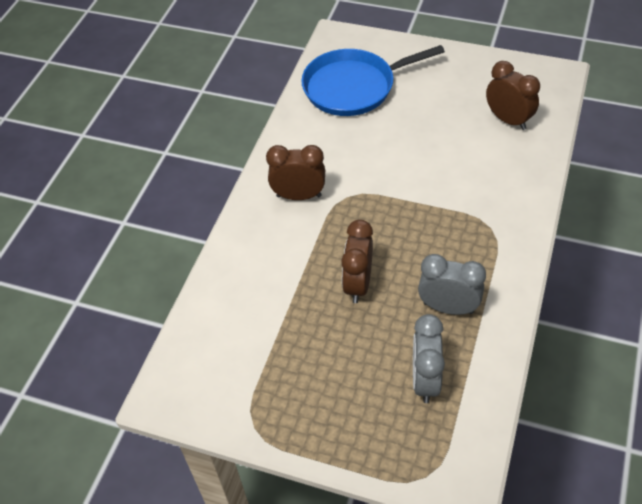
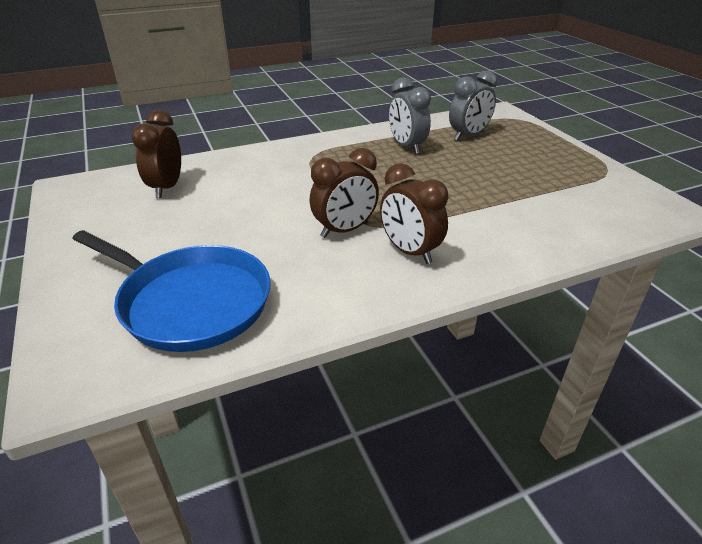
camera: 135 degrees left, 15 degrees down
brown clock [341,219,373,303] -> brown clock moved to [310,148,379,238]

